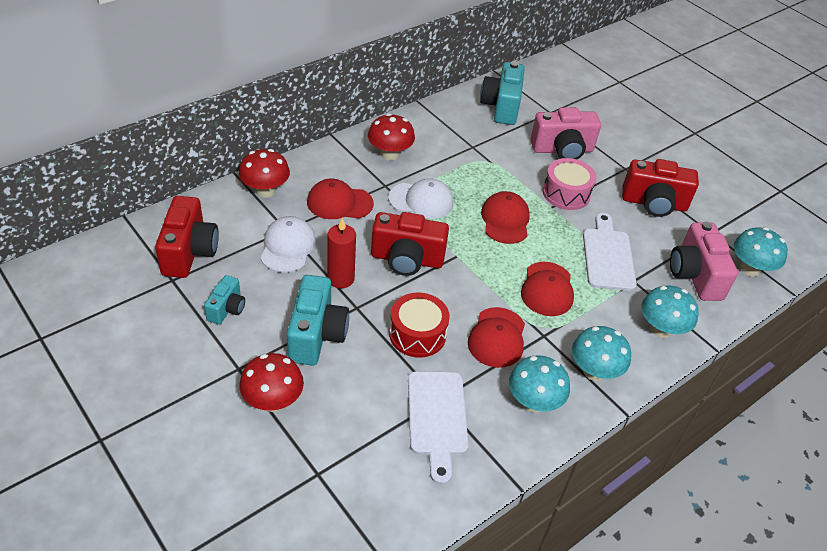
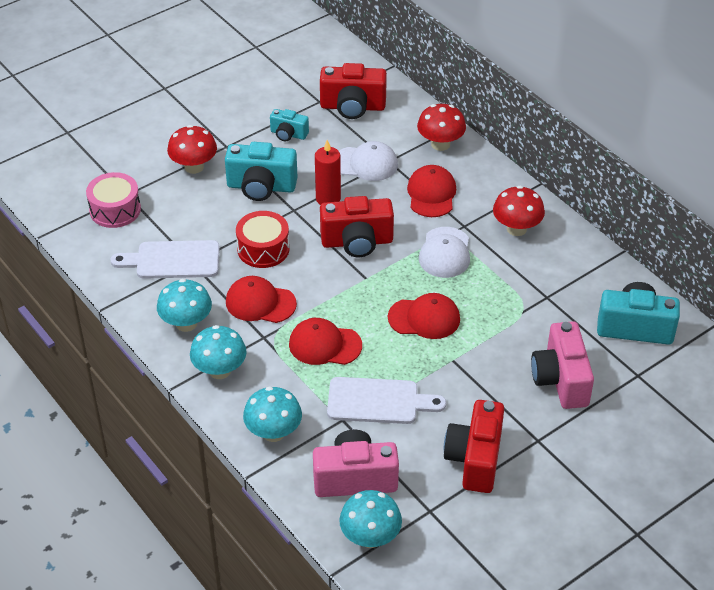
camera: 95 degrees right, 0 degrees up
red camera [371,212,449,276] -> red camera turned 105 degrees counterclockwise [320,196,394,257]
pink drum [543,158,596,210] -> pink drum moved to [86,172,141,228]

